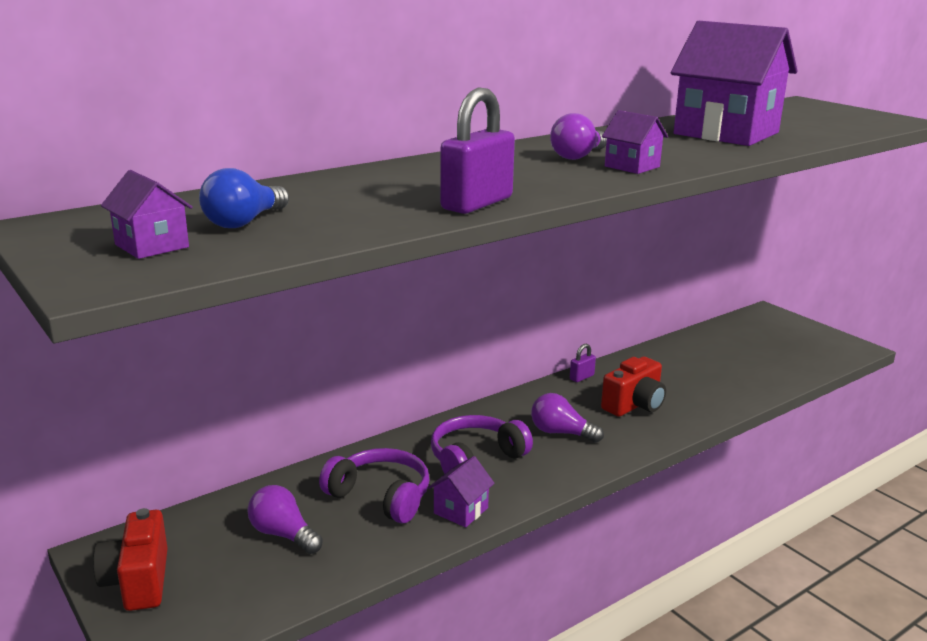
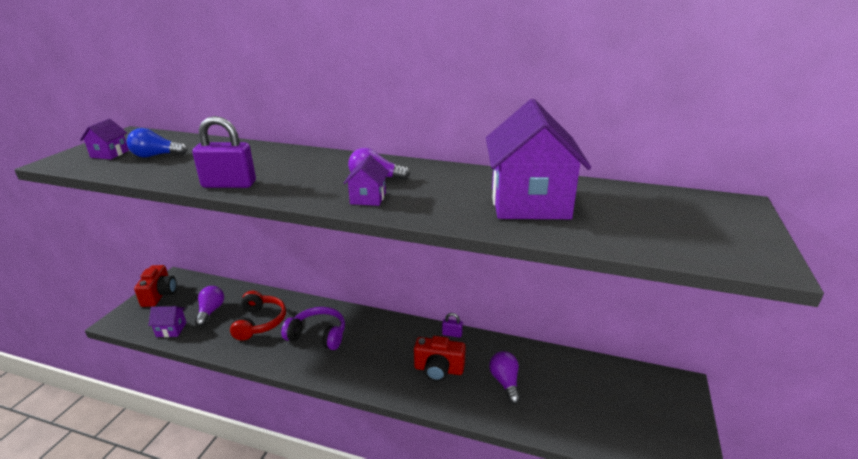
camera: 55 degrees right, 5 degrees up
red camera [93,508,168,611] -> red camera turned 135 degrees clockwise [134,265,177,307]
purple headphones [319,448,429,523] -> red headphones [230,291,286,340]
purple house [428,456,495,527] -> purple house moved to [148,306,187,337]
purple light bulb [531,393,604,443] -> purple light bulb moved to [489,351,521,404]

